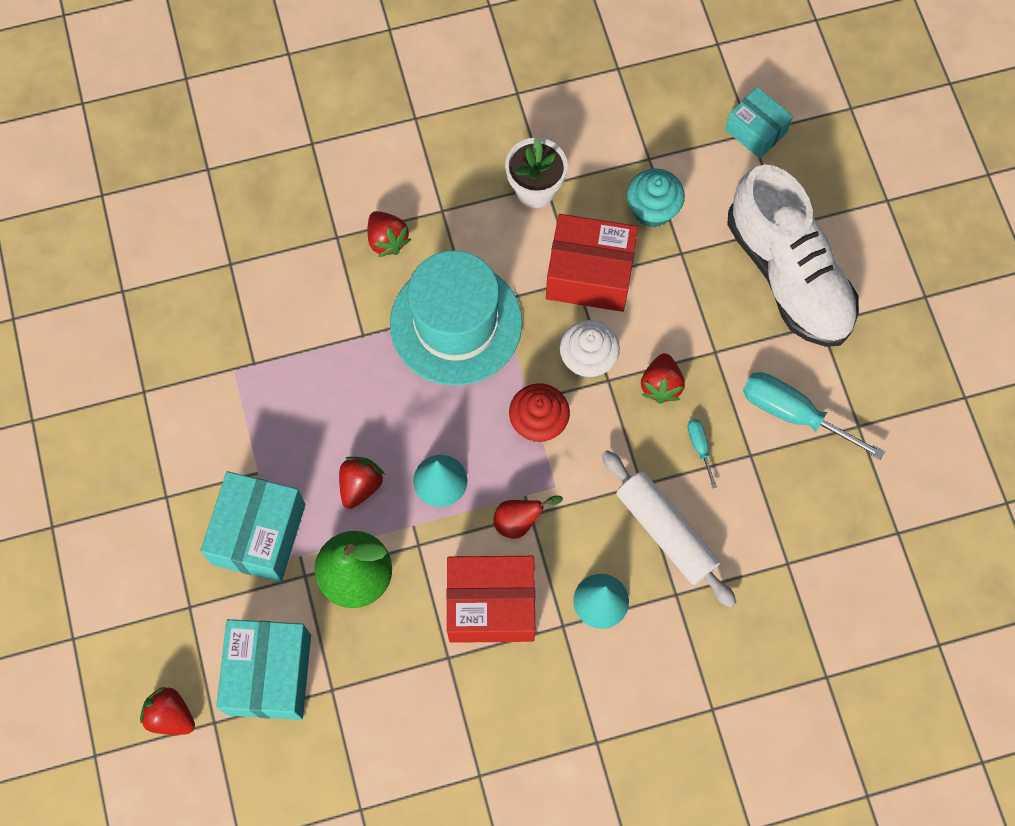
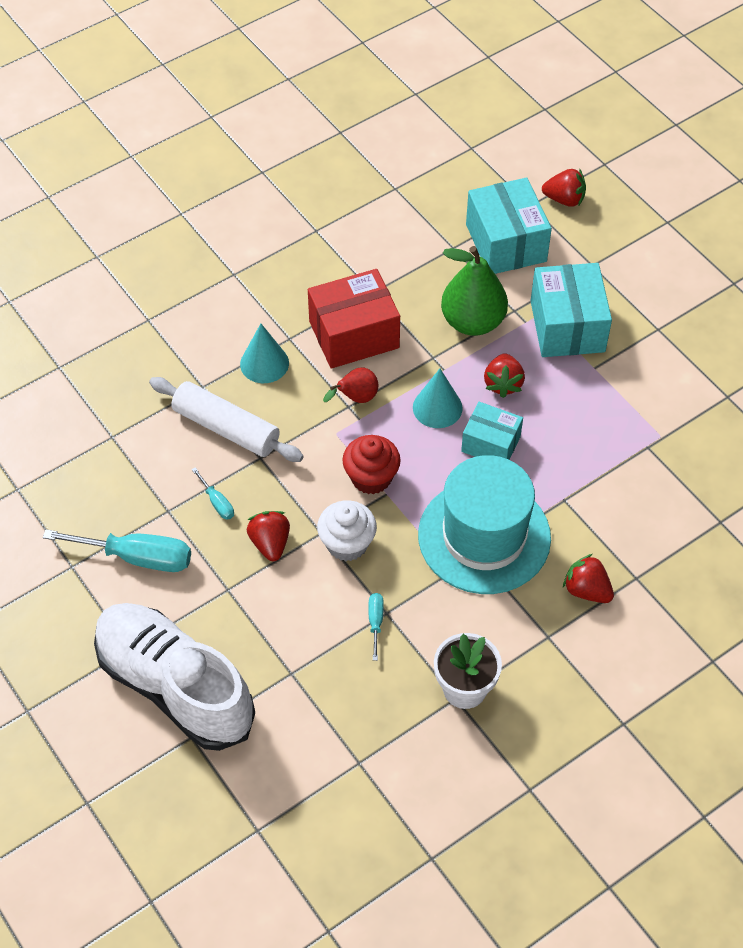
camera: 160 degrees right, 15 degrees down
red box [546,214,638,312] -> turquoise screwdriver [368,593,384,661]
turquoise cupcake [627,168,685,228] -> none
turquoise box [725,87,793,158] -> turquoise box moved to [461,402,523,460]

